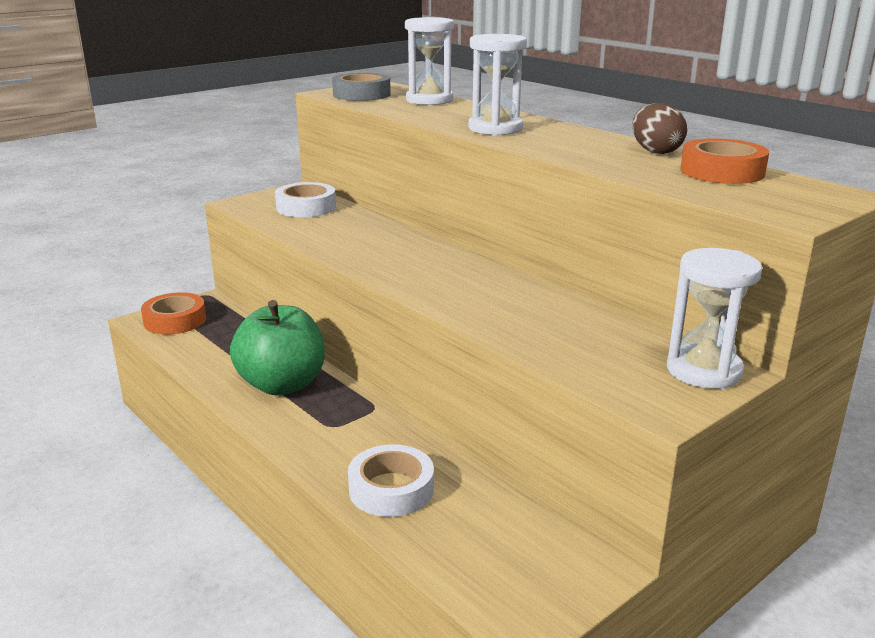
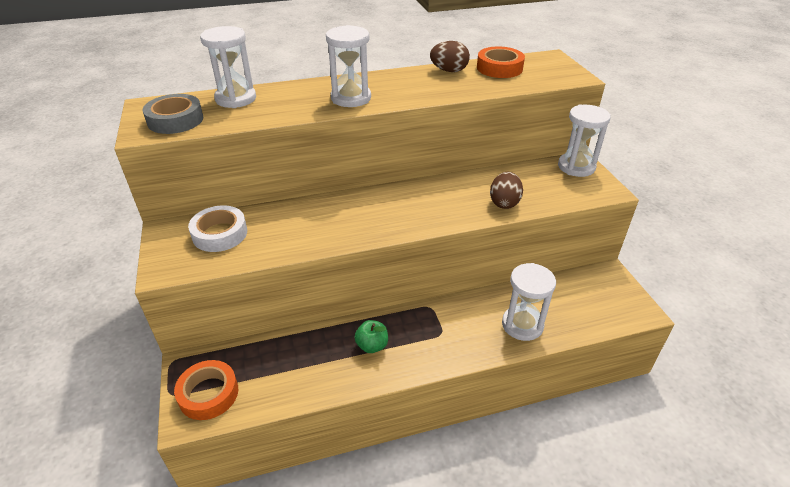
camera: 65 degrees left, 15 degrees up
green apple [230,300,325,395] -> green apple [355,320,388,353], size x0.47
white tape [348,444,434,517] -> white hourglass [502,263,556,341]
none -> brown egg [490,172,523,209]

